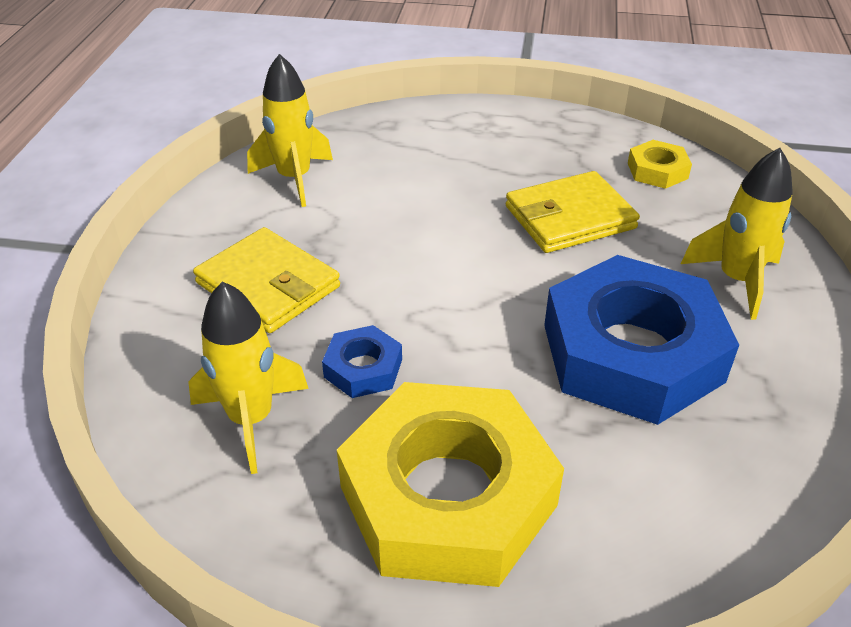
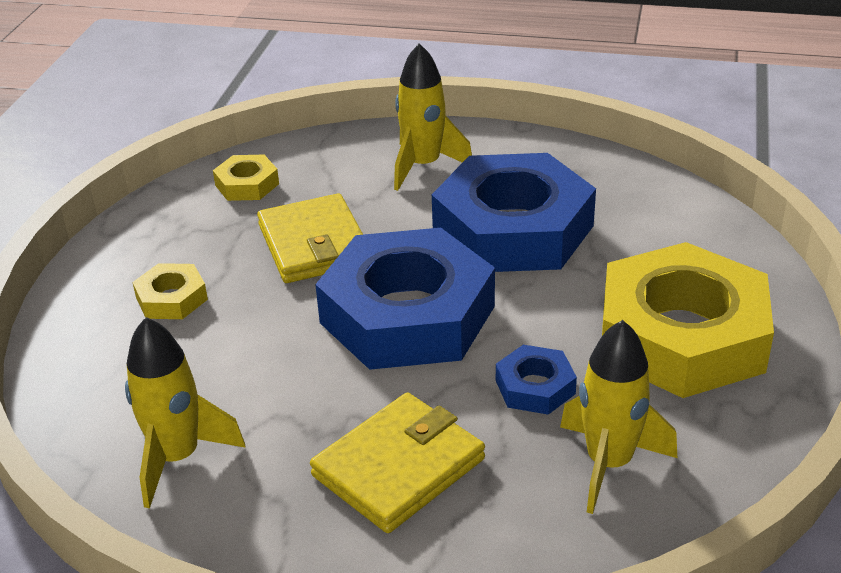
camera: 85 degrees left, 5 degrees down
none -> yellow nut [132,263,208,319]
none -> blue nut [315,228,495,370]

